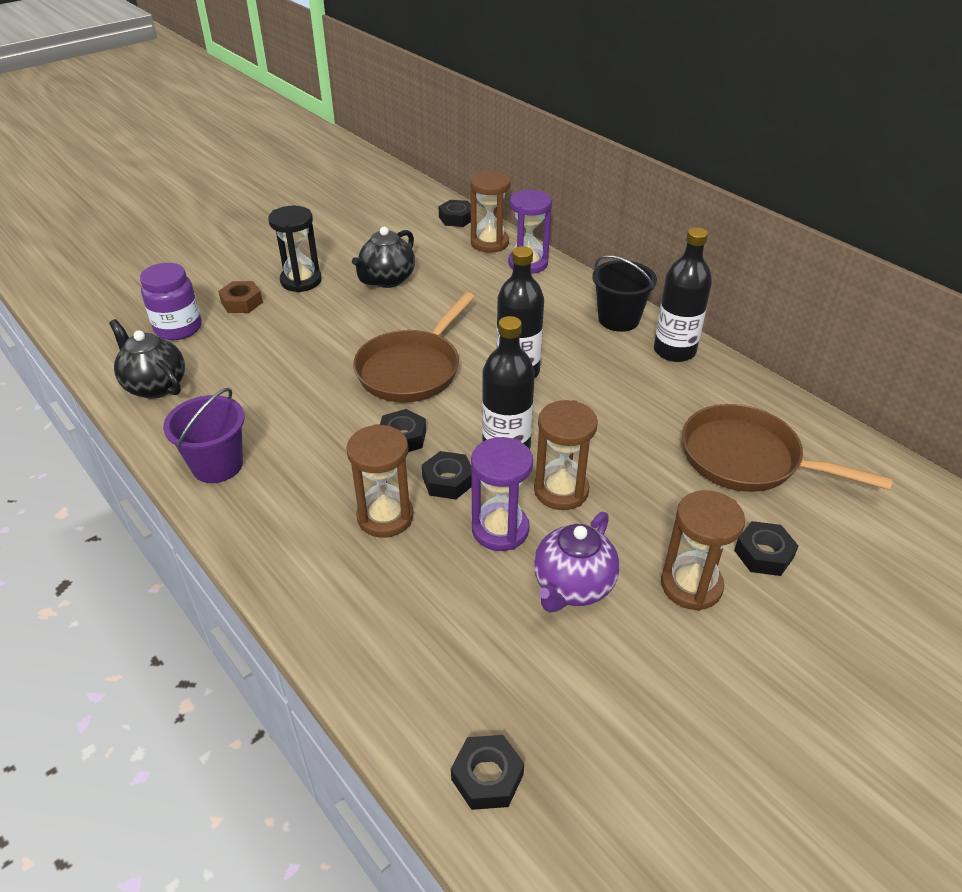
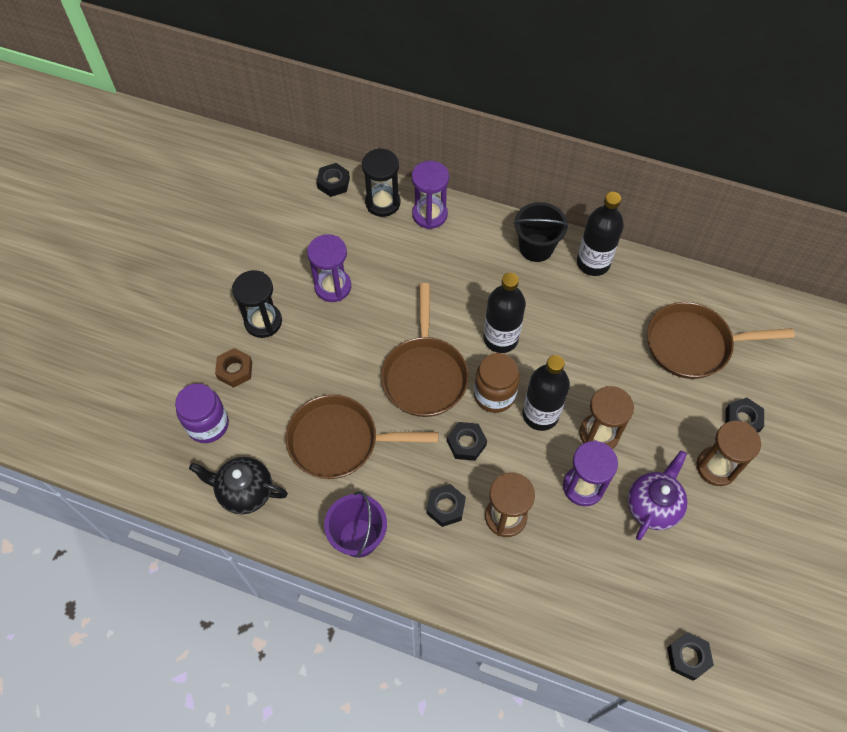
camera: 30 degrees left, 20 degrees up
black teapot [352,227,415,288] -> purple hourglass [307,234,351,302]
black nut [422,451,472,499] -> black nut moved to [426,484,466,527]
brown hourglass [470,171,511,253] -> black hourglass [362,148,400,217]
purple teapot [534,512,620,613] -> purple teapot turned 150 degrees counterclockwise [628,450,687,540]
none -> brown pan [285,395,439,479]
none -> brown jar [474,353,520,413]

